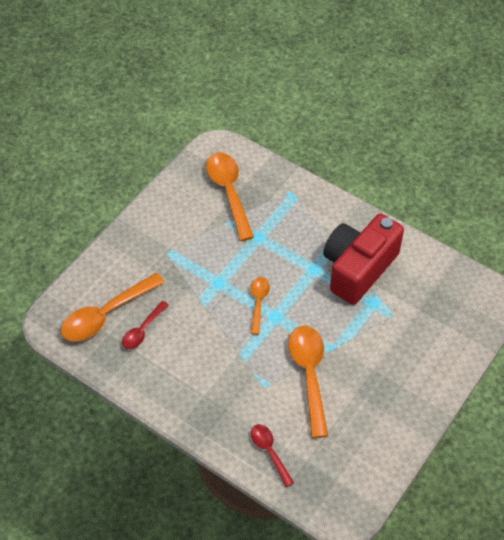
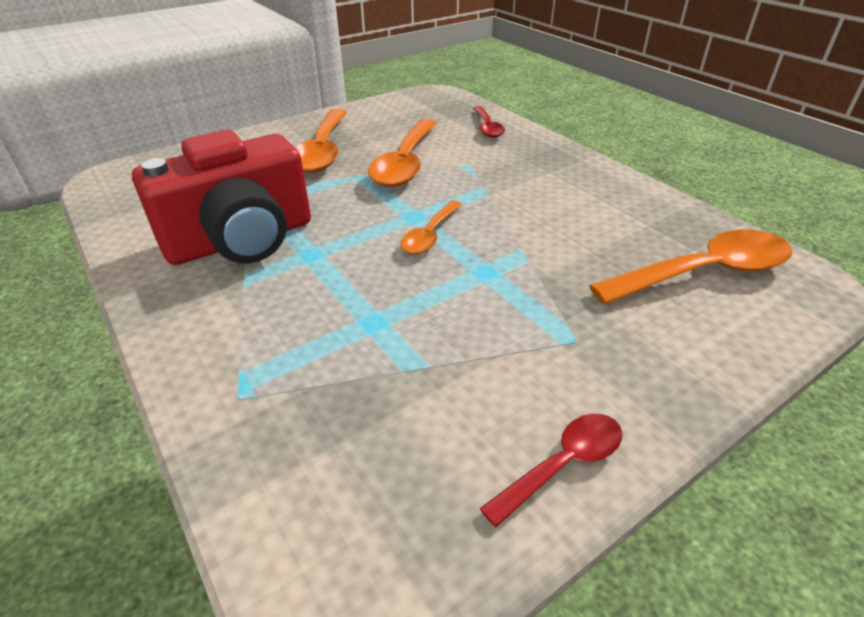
camera: 160 degrees left, 15 degrees down
red spoon [122,301,169,349] -> red spoon moved to [480,414,622,527]
orange spoon [206,153,254,241] -> orange spoon moved to [295,109,347,173]

